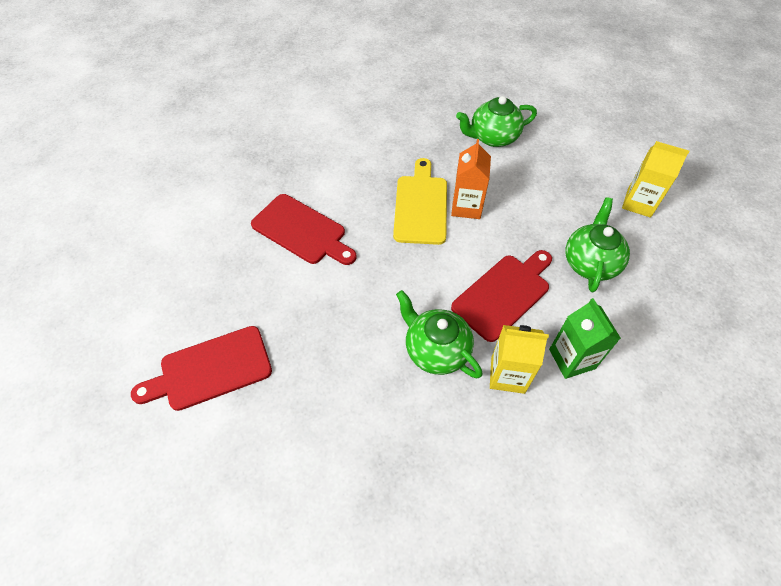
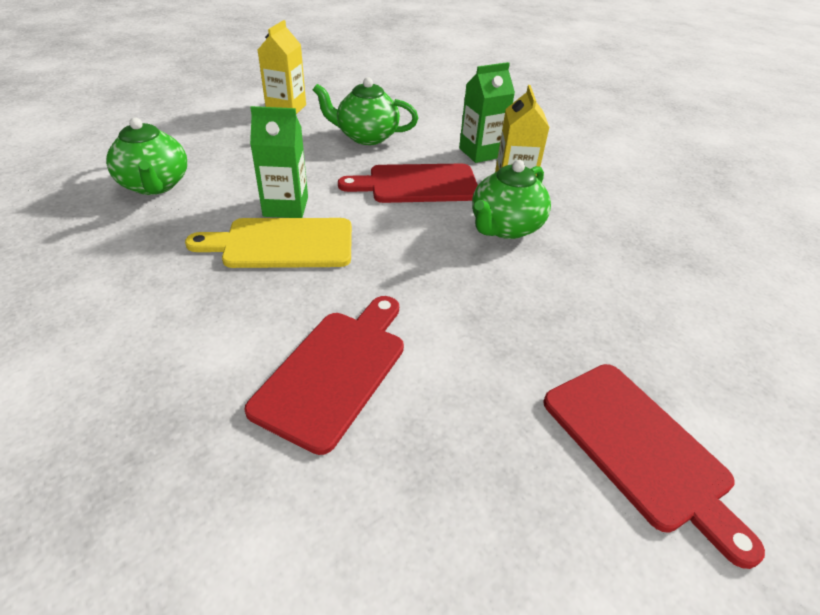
camera: 100 degrees left, 15 degrees down
orange carton [451,139,491,219] -> green carton [250,106,308,218]
red cutting board [451,250,552,342] -> red cutting board turned 45 degrees counterclockwise [338,164,478,203]

